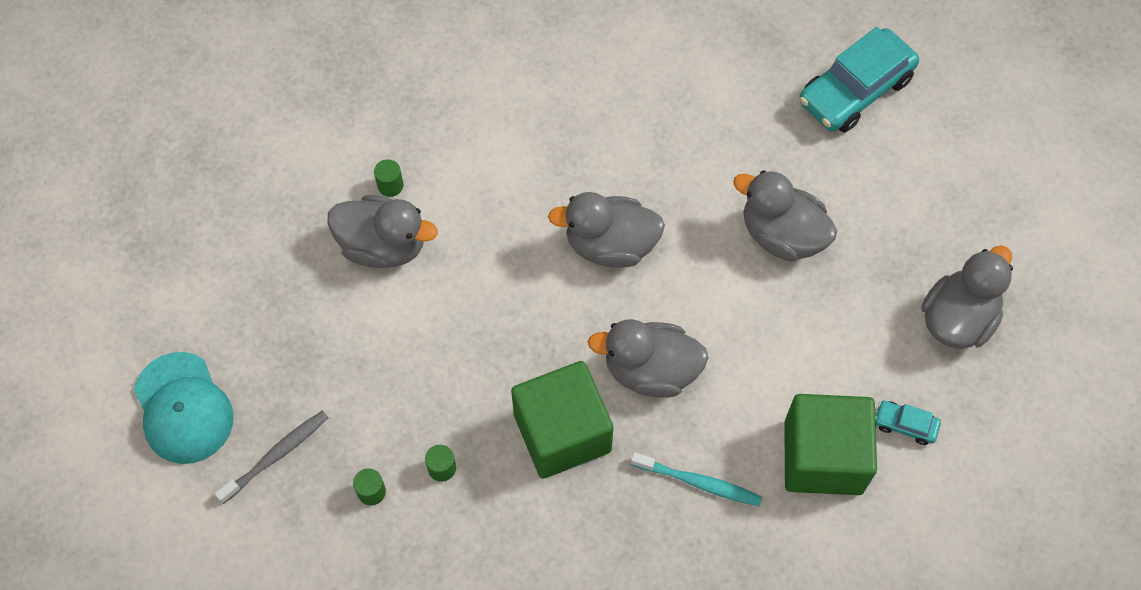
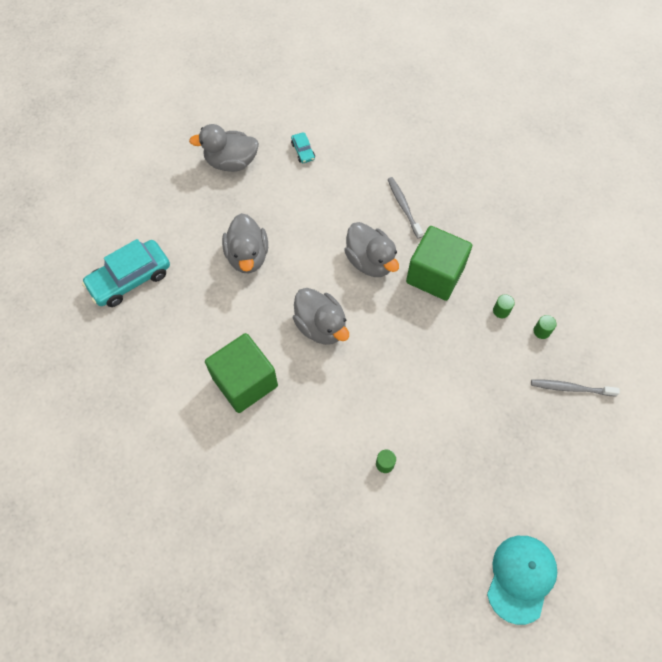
camera: 130 degrees left, 0 degrees up
turquoise cap [134,352,233,464] -> turquoise cap moved to [487,536,557,625]
grey duck [327,195,438,268] -> none
turquoise toothbrush [631,452,762,506] -> grey toothbrush [388,177,423,239]
green cube [784,394,877,495] -> green cube moved to [205,333,278,413]
turquoise car [799,27,919,133] -> turquoise car turned 135 degrees clockwise [82,239,170,307]

